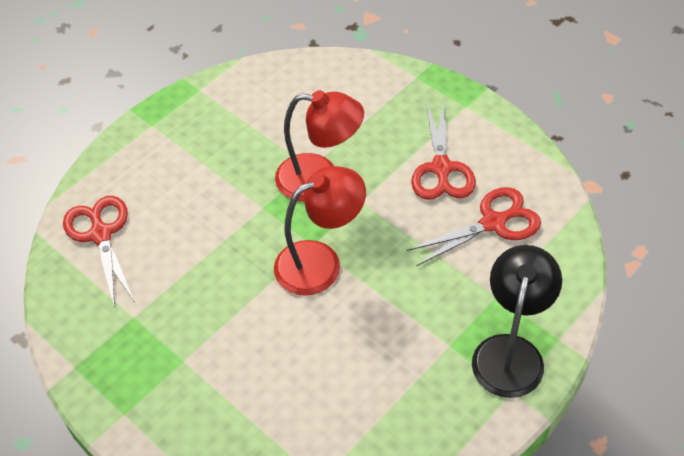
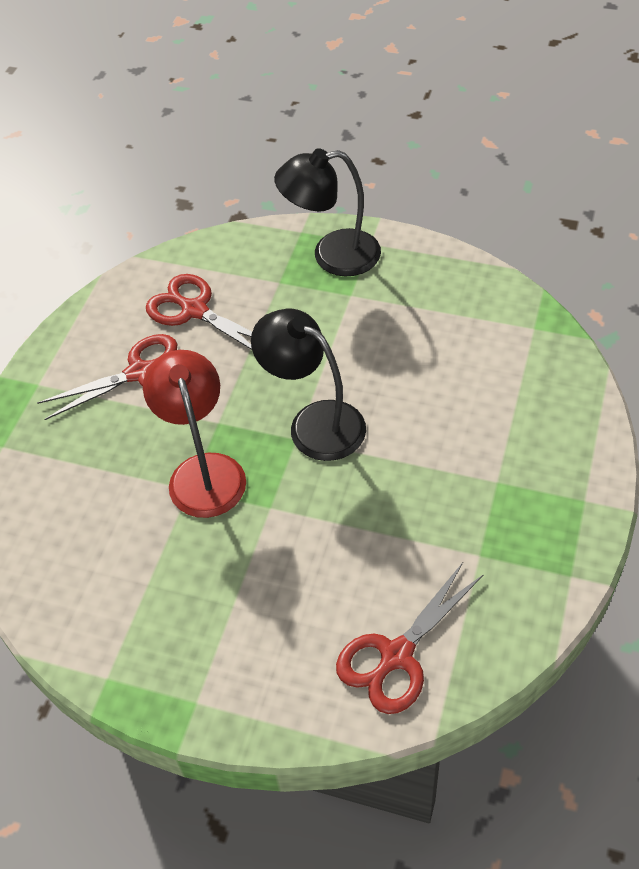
camera: 115 degrees left, 0 degrees up
red lamp [274,166,366,296] -> black lamp [251,308,366,461]

